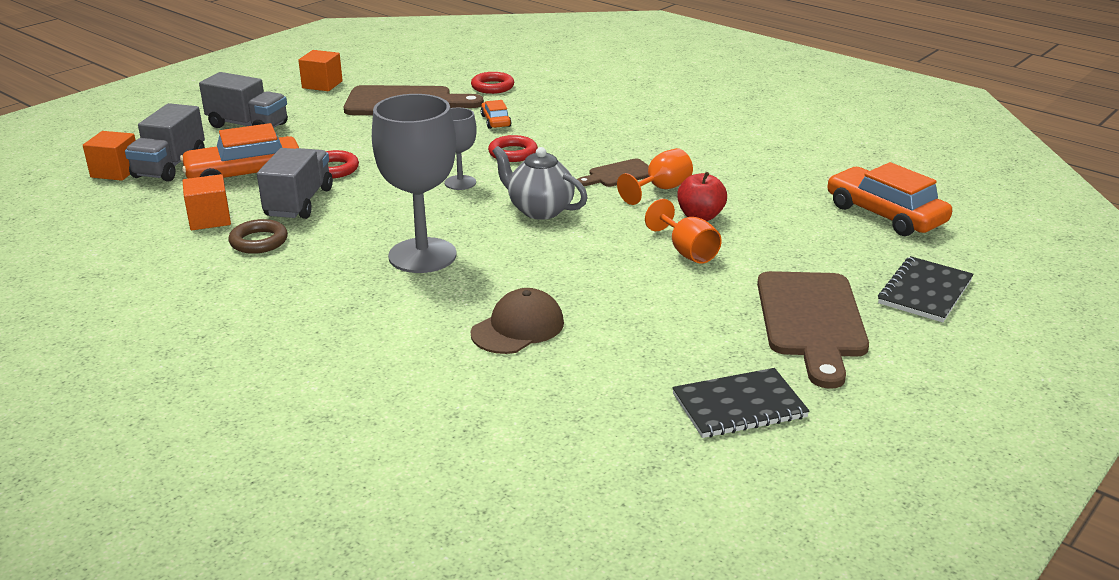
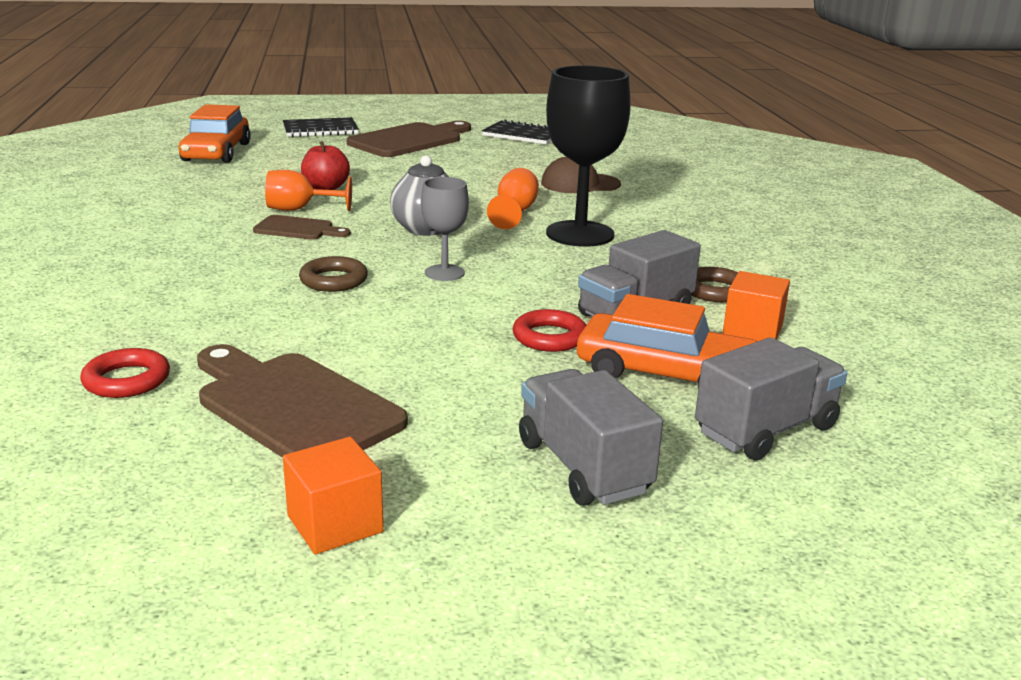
camera: 140 degrees left, 5 degrees down
orange cube [83,131,135,181] -> none
grey goblet [372,94,457,273] -> black goblet [546,66,631,247]
orange car [481,100,511,129] -> none
red ring [488,135,538,162] -> brown ring [299,256,368,292]
orange goblet [645,199,722,264] -> orange goblet moved to [487,168,539,229]

